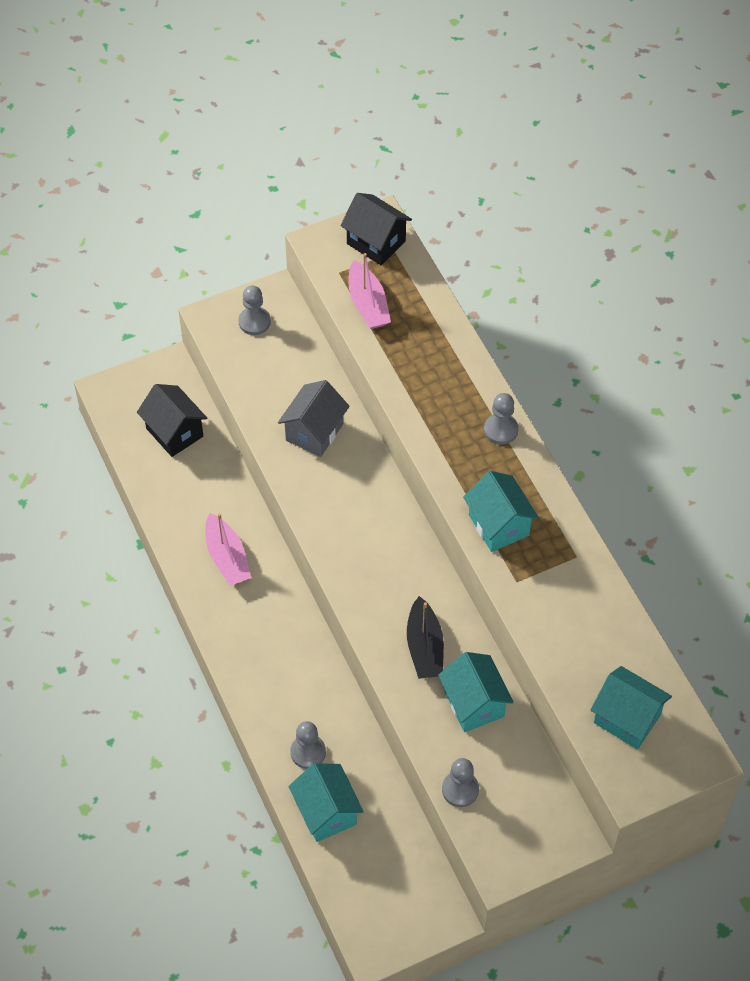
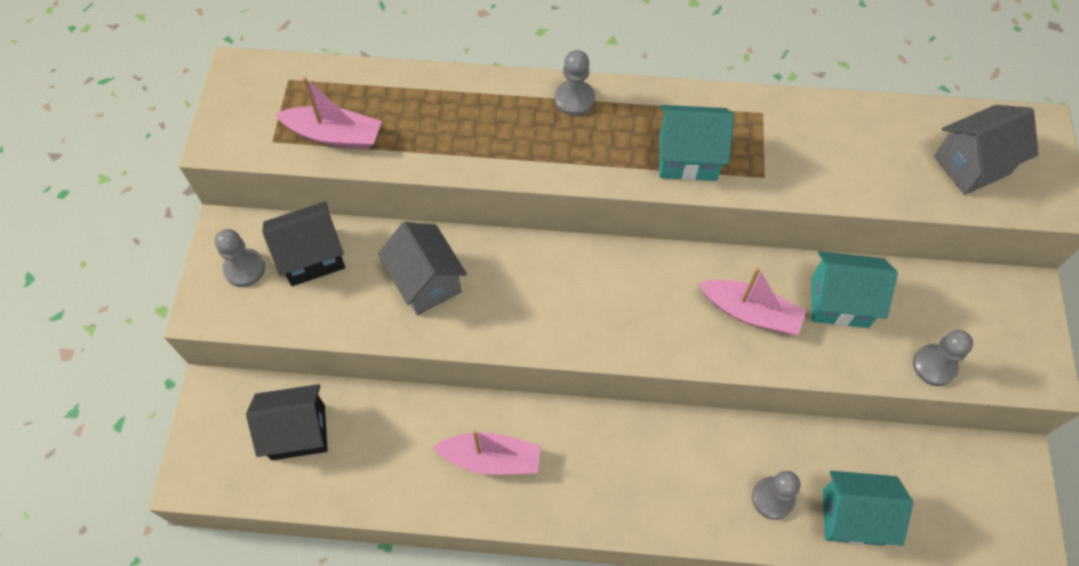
camera: 60 degrees left, 5 degrees up
black house [340,193,412,265] -> black house moved to [262,202,345,286]
black boat [407,596,444,679] -> pink boat [699,267,806,335]
turquoise house [591,666,672,749] -> grey house [934,105,1039,195]

